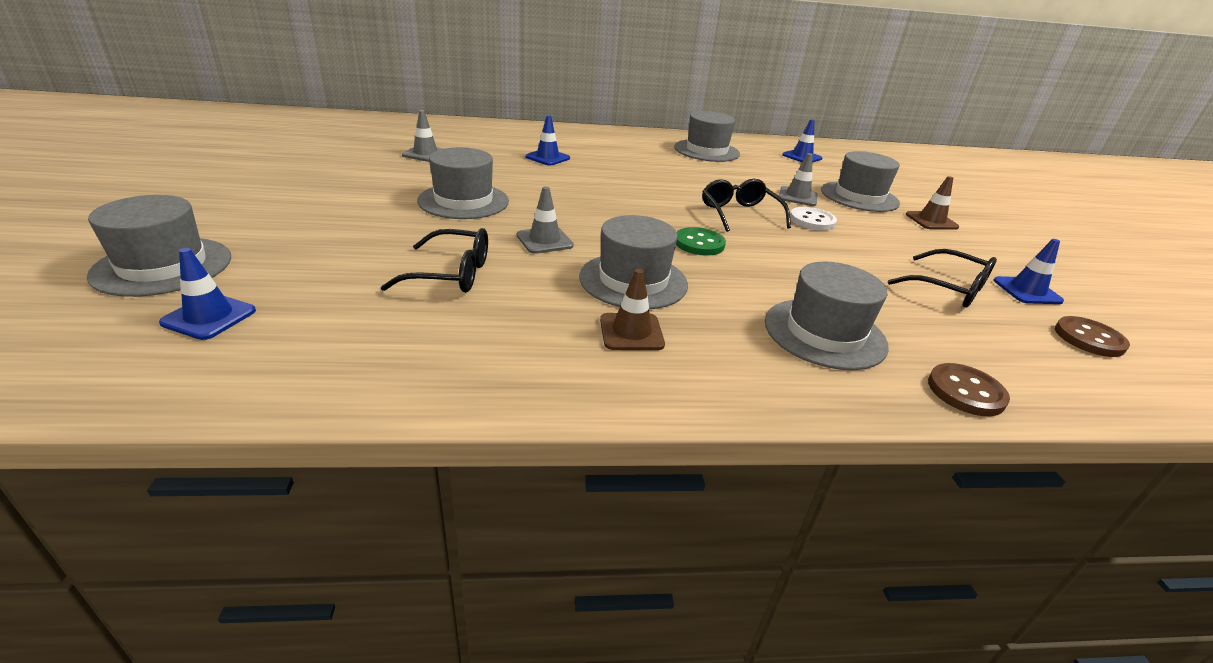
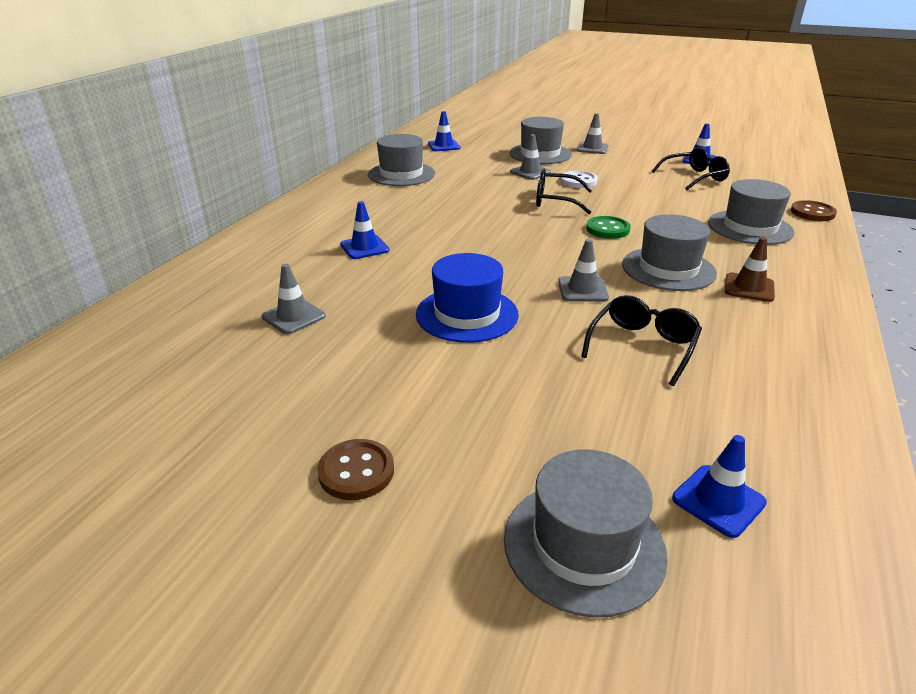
camera: 60 degrees left, 0 degrees up
grey hat [417,147,509,219] -> blue hat [416,253,519,343]
brown traffic cone [906,176,959,230] -> grey traffic cone [577,113,609,154]
brown button [1055,316,1130,357] -> brown button moved to [317,439,394,500]

